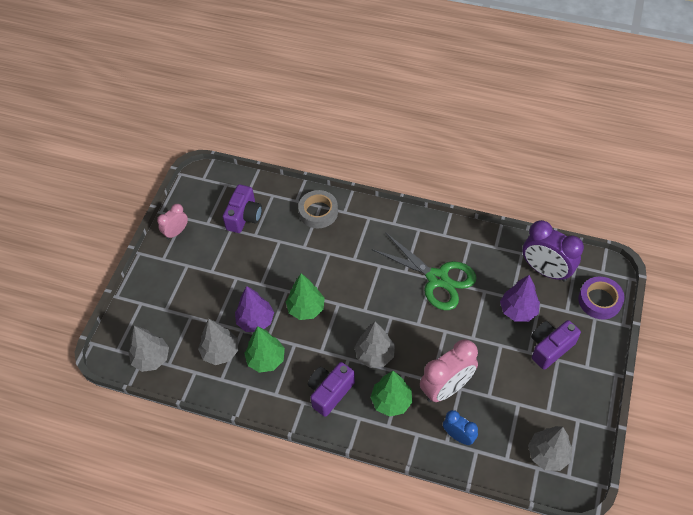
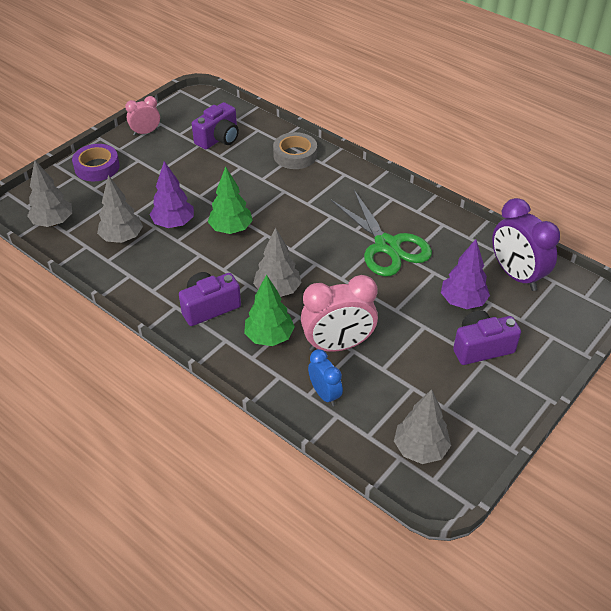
camera: 20 degrees right, 10 degrees down
green tree [244,326,285,373] -> none
purple tape [578,277,625,320] -> purple tape moved to [72,144,120,182]

